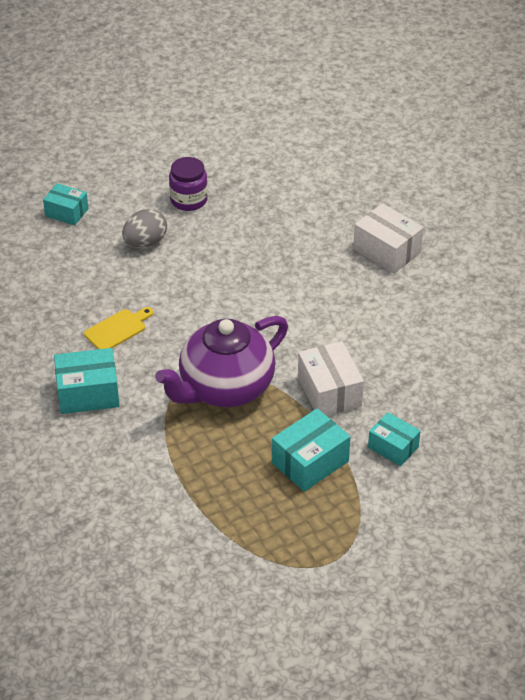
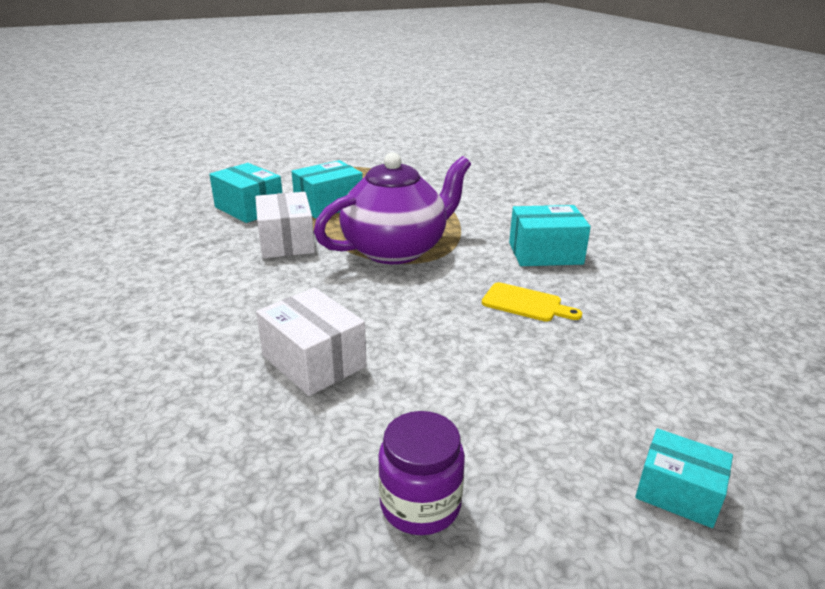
camera: 175 degrees left, 15 degrees down
yellow cutting board [84,307,153,349] -> yellow cutting board turned 120 degrees counterclockwise [482,282,582,322]
grey egg [122,209,167,247] -> none
white box [353,203,424,274] -> white box moved to [256,288,367,396]
turquoise box [368,412,420,466] -> turquoise box [209,163,282,223], size x1.51

